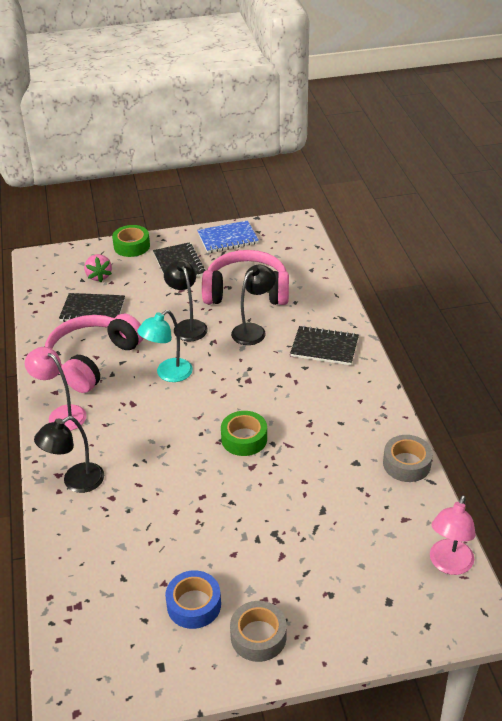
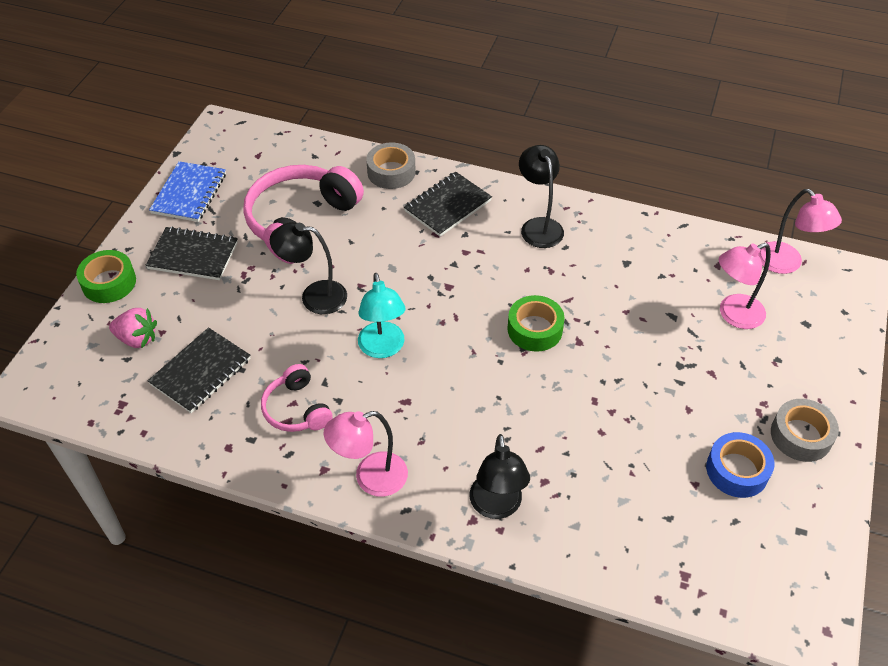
camera: 60 degrees left, 10 degrees up
pink headphones [45,314,143,393] -> pink headphones [261,364,333,432], size x0.54
black lamp [231,265,276,345] -> black lamp moved to [519,145,564,248]
grey tape [383,435,433,482] -> grey tape moved to [366,142,416,189]
none -> pink lamp [719,243,771,329]

